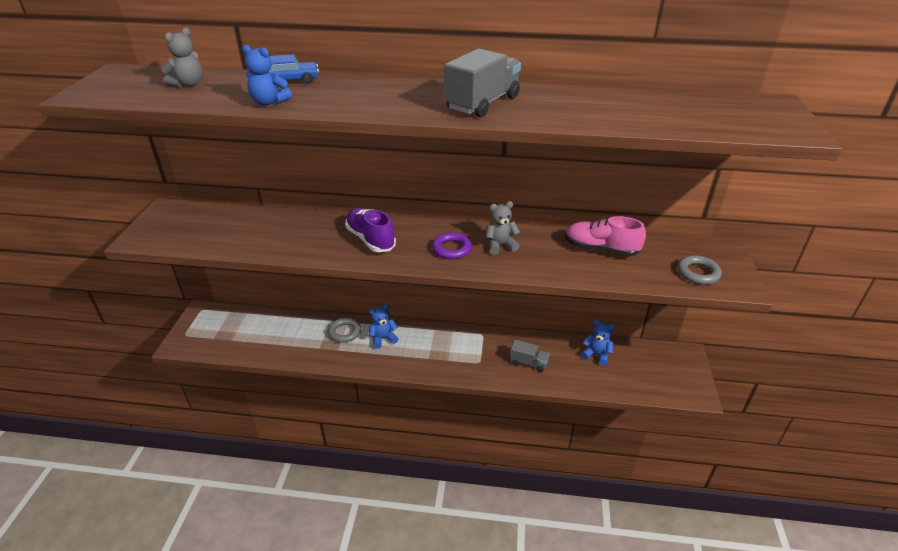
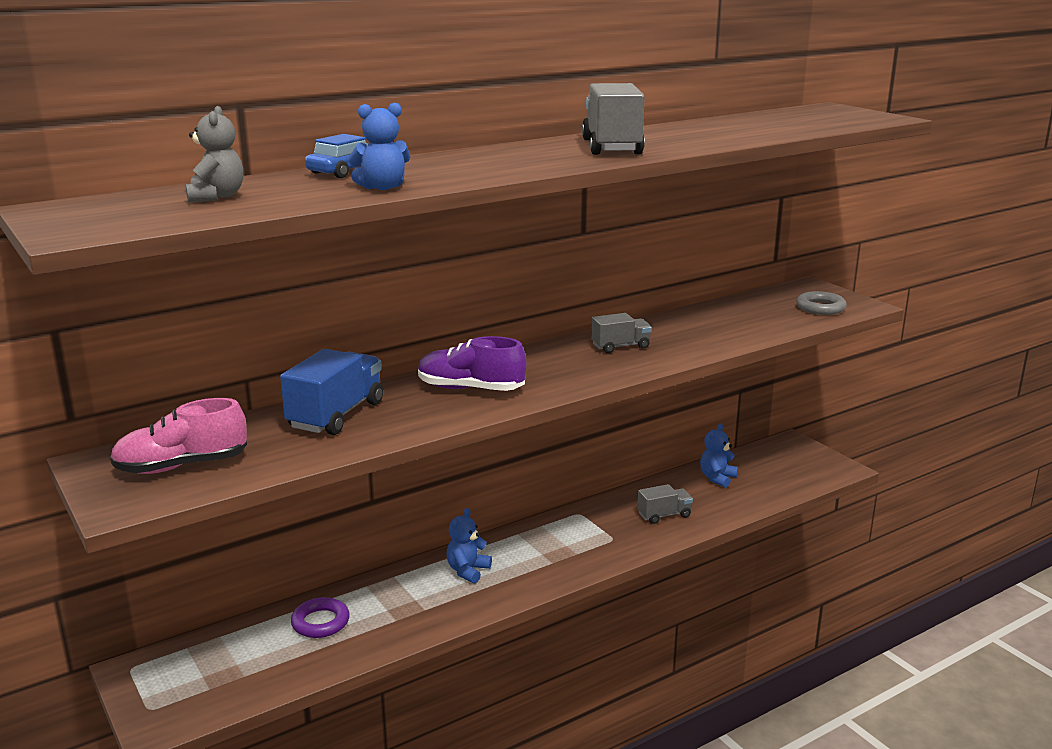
camera: 40 degrees left, 15 degrees down
grey ring [328,318,361,343] -> none
purple ring [432,232,472,259] -> purple ring moved to [291,597,350,638]
grey teddy bear [486,201,520,255] -> grey truck [591,313,652,353]
pink shoe [565,216,646,256] -> pink shoe moved to [110,398,247,474]
blue teddy bear [581,319,615,366] -> blue teddy bear turned 45 degrees counterclockwise [700,424,738,488]
none -> blue truck [280,349,383,435]

